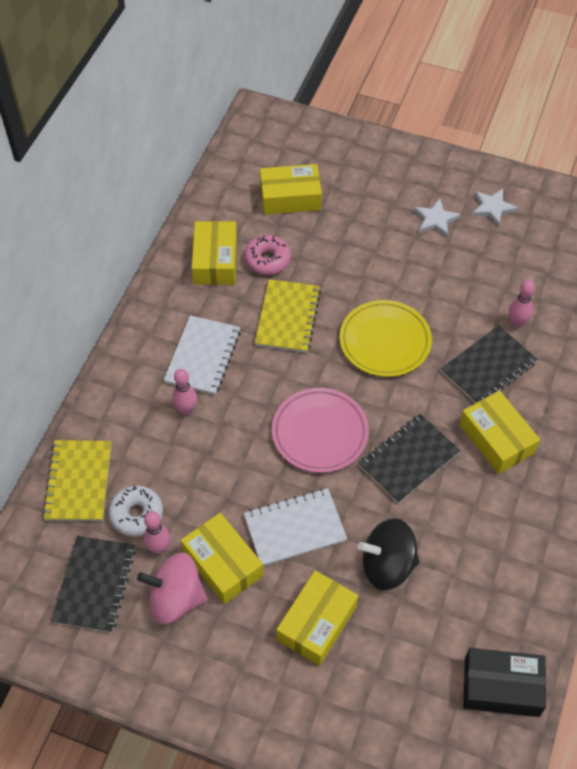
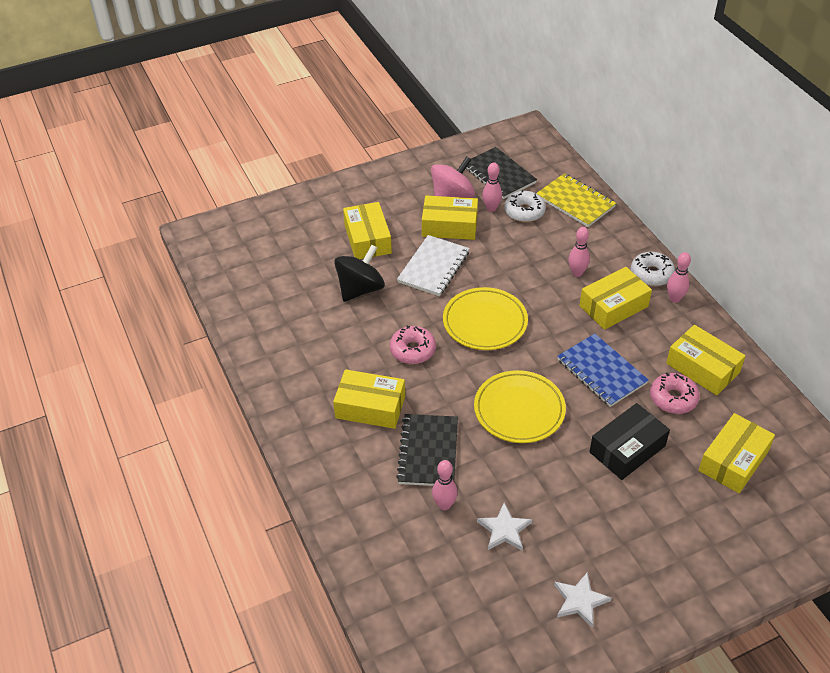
camera: 135 degrees right, 10 degrees down
white notebook [164,315,241,395] -> yellow box [579,267,652,330]
yellow notebook [255,279,321,353] -> blue notebook [557,333,649,407]
pink plate [272,388,369,473] -> yellow plate [443,287,528,350]
black notebook [359,414,460,504] -> pink donut [390,325,436,364]
white star [414,198,461,237] -> white star moved to [477,502,532,551]
black box [464,648,546,717] -> black box moved to [589,403,670,480]
none -> white donut [631,252,675,286]
none -> pink bowling pin [667,252,691,303]

